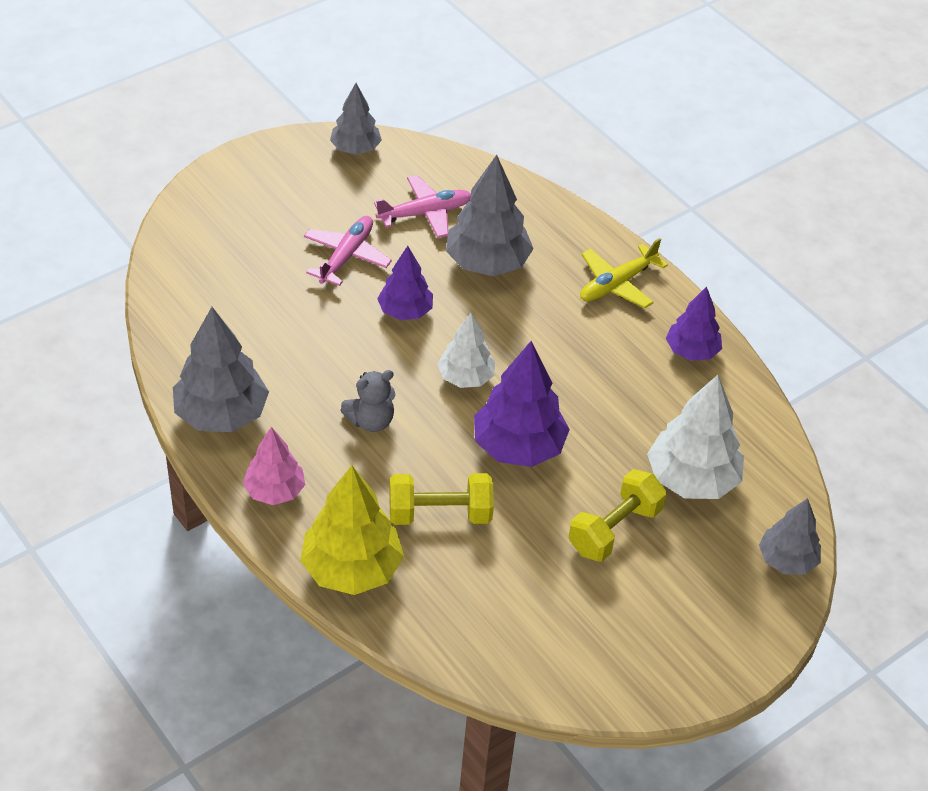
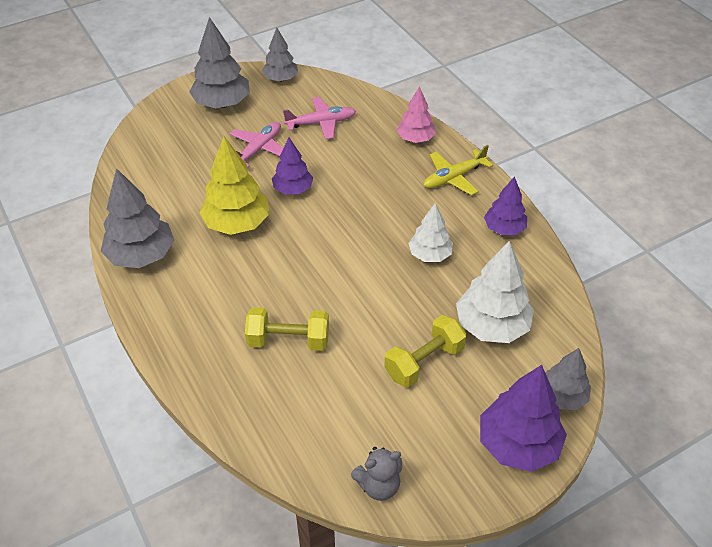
camera: 10 degrees right, 0 degrees up
pink tree [243,427,305,505] -> pink tree moved to [397,86,436,143]
yellow tree [300,465,404,595] -> yellow tree moved to [199,136,269,235]
grey teddy bear [340,370,395,432] -> grey teddy bear moved to [351,447,402,501]
white tree [437,313,495,388] -> white tree moved to [408,203,453,262]
grey tree [446,155,534,276] -> grey tree moved to [189,17,250,108]
purple tree [474,341,570,467] -> purple tree moved to [480,365,567,472]

